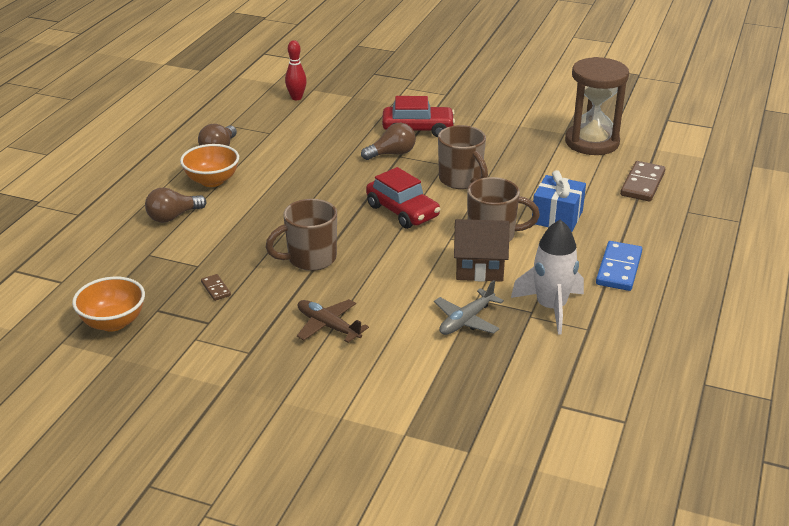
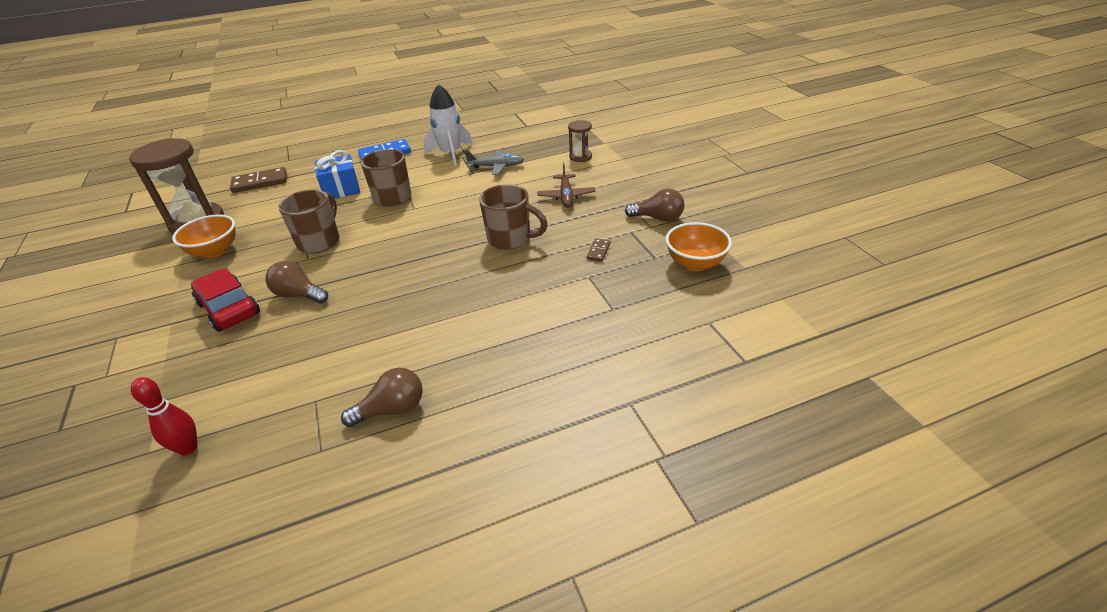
camera: 130 degrees left, 5 degrees up
brown light bulb [145,187,206,223] -> brown light bulb moved to [625,188,684,222]
orange bowl [180,144,239,187] -> orange bowl moved to [172,214,236,258]
red car [366,167,440,229] -> none
brown house [454,219,509,282] -> none
none -> brown hourglass [568,120,592,162]

